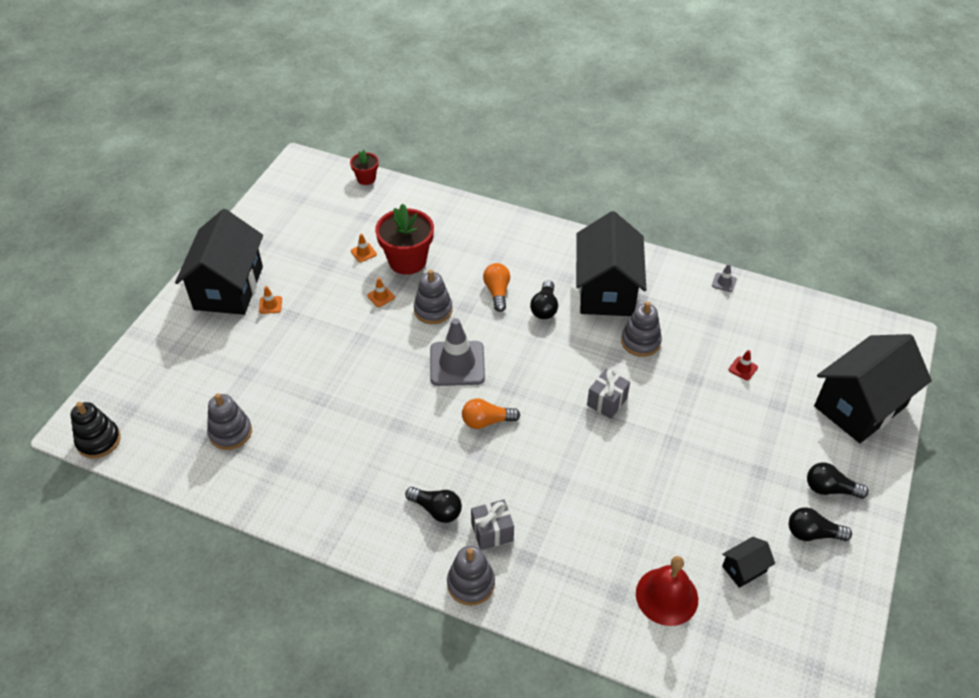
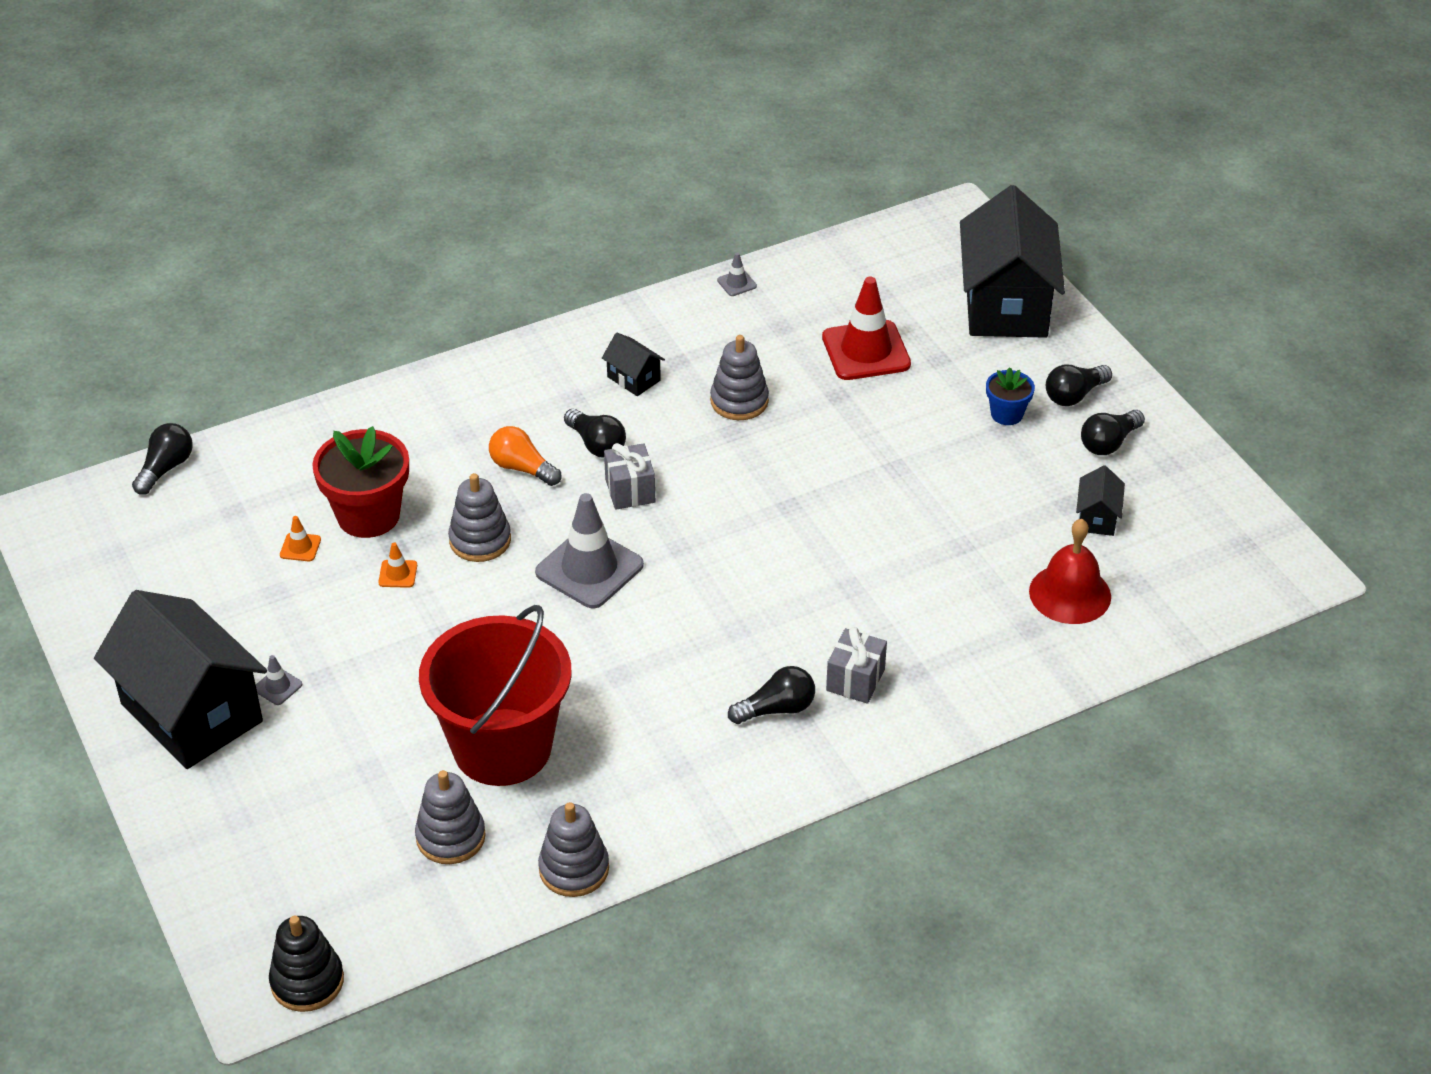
camera: 50 degrees left, 5 degrees down
orange traffic cone [259,286,282,314] -> grey traffic cone [256,655,302,705]
red flower pot [350,150,379,185] -> black light bulb [132,423,193,495]
grey stacking toy [447,546,495,606] -> grey stacking toy moved to [538,802,609,897]
orange light bulb [462,398,520,429] -> none
black house [576,211,646,316] -> black house [602,333,665,396], size x0.42
grey gift [587,369,630,419] -> grey gift moved to [604,443,655,510]
red traffic cone [729,350,758,381] -> red traffic cone [822,277,911,380], size x2.35
none -> red bucket [419,605,572,786]
none -> blue flower pot [986,367,1035,425]

